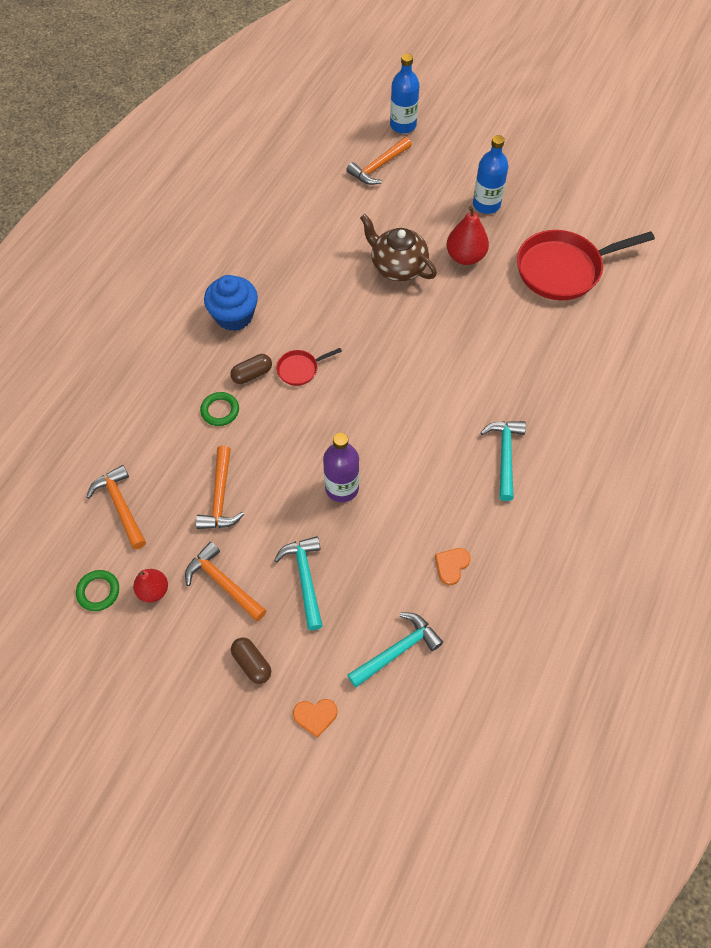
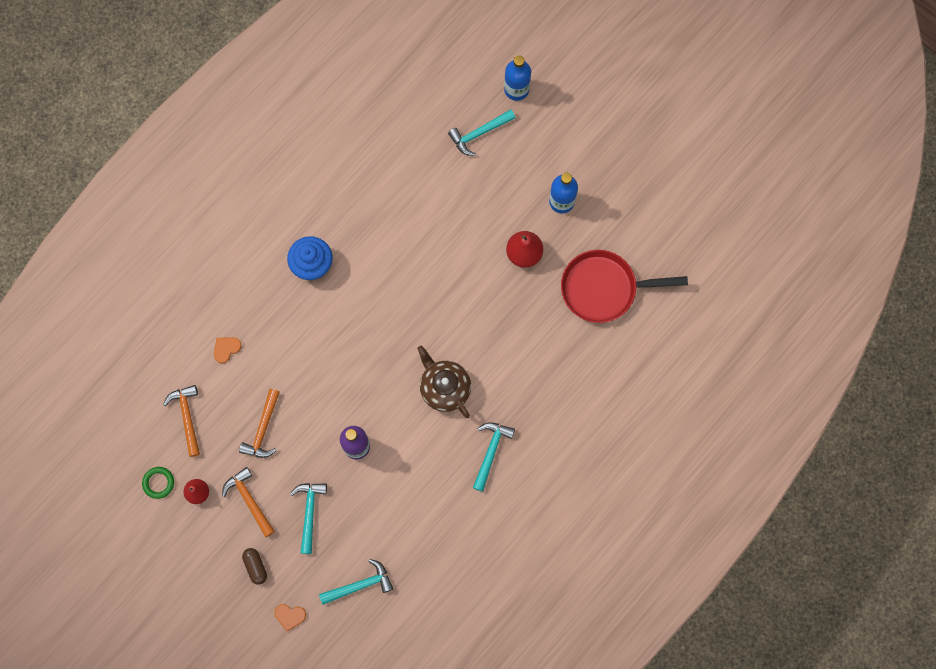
camera: 15 degrees right, 15 degrees up
green ring [200,392,239,426] -> none
brown capsule [230,354,272,384] -> none
red pan [276,348,342,386] -> none
orange hammer [347,137,412,185] -> turquoise hammer [448,109,515,156]
brown teapot [360,214,437,281] -> brown teapot moved to [417,346,471,418]
orange heart [435,548,471,585] -> orange heart moved to [214,337,242,363]

